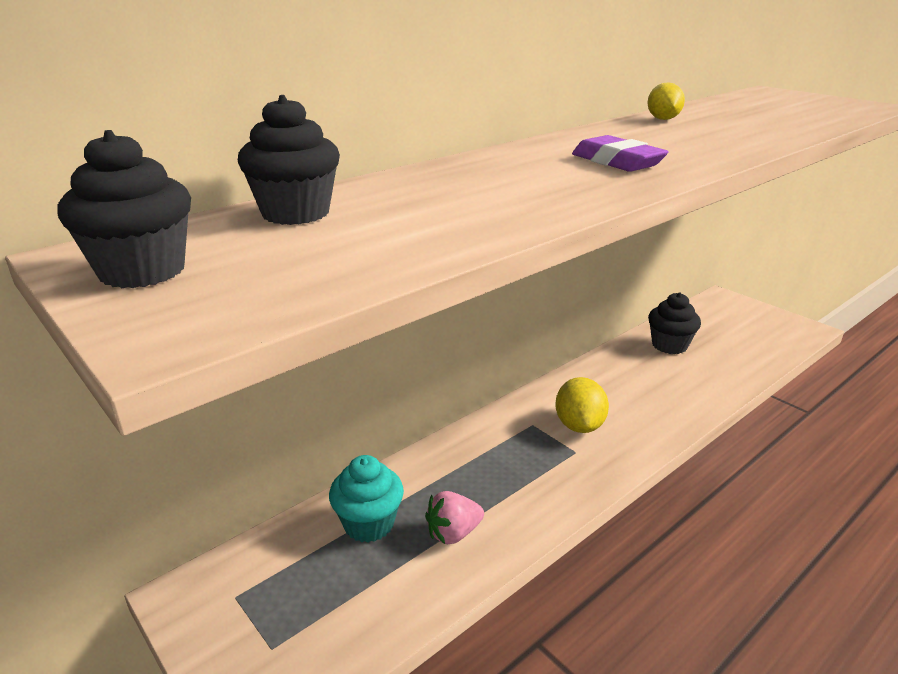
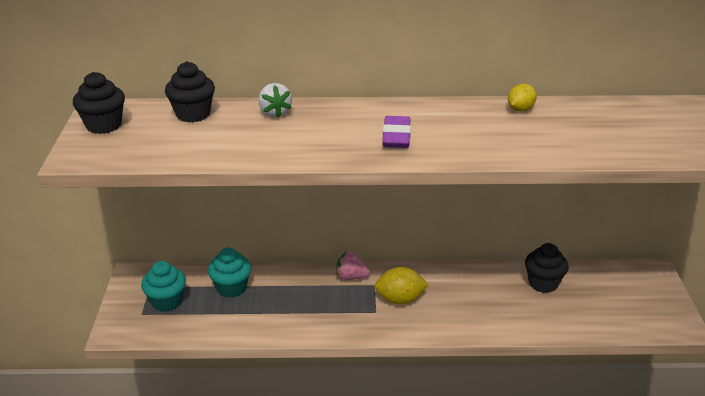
camera: 40 degrees right, 5 degrees up
pink strawberry [425,491,484,545] -> pink strawberry moved to [336,251,370,280]
yellow lemon [555,377,609,433] -> yellow lemon turned 45 degrees clockwise [375,267,429,304]
none -> turquoise cupcake [141,261,186,312]
none -> white strawberry [258,83,292,118]

